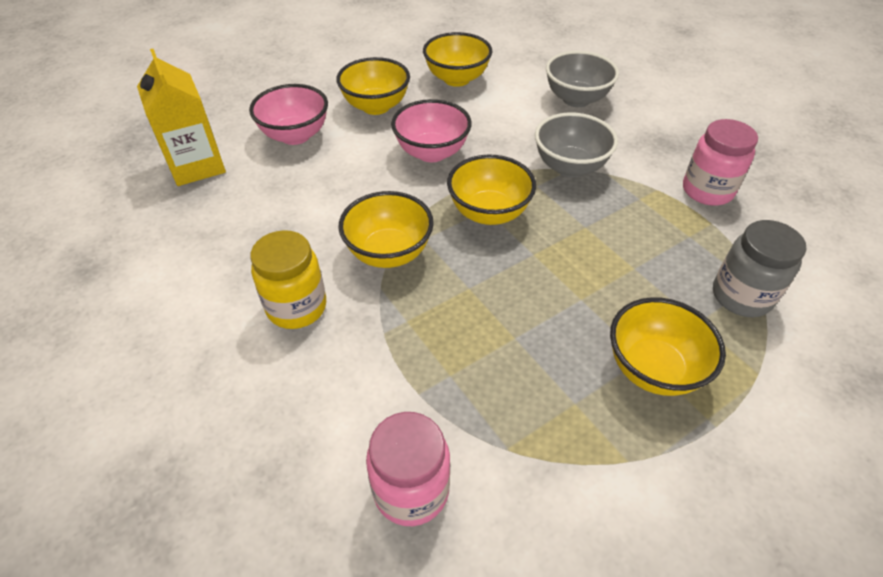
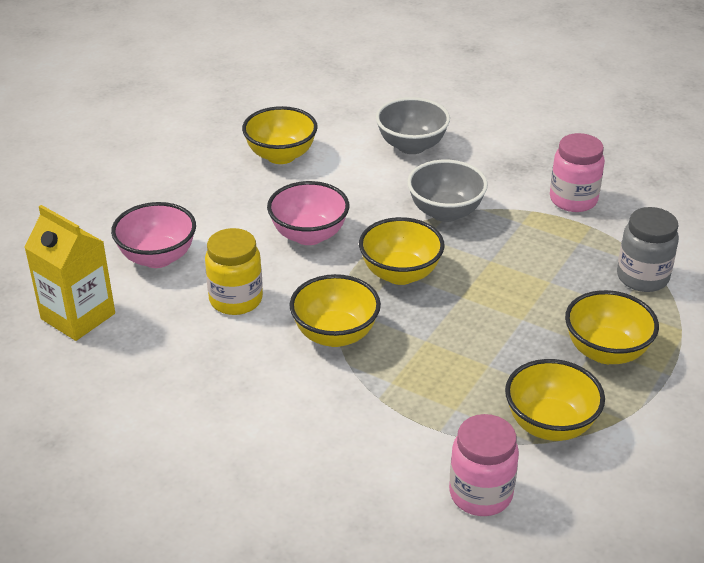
camera: 25 degrees left, 10 degrees down
yellow jar [250,230,326,329] -> yellow jar moved to [205,228,263,315]
yellow bowl [336,57,410,115] -> yellow bowl moved to [505,359,605,441]

